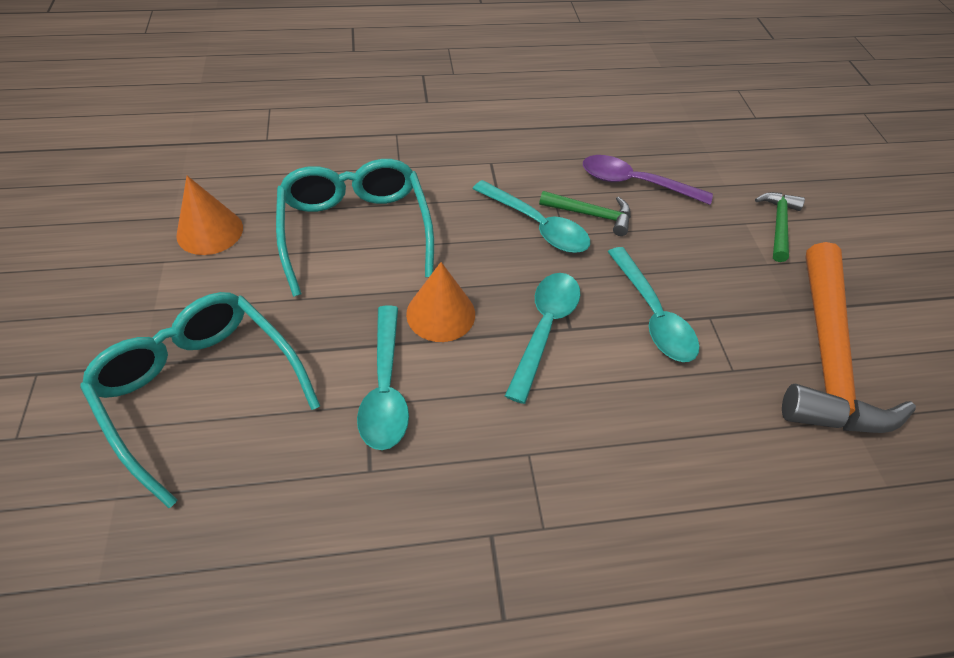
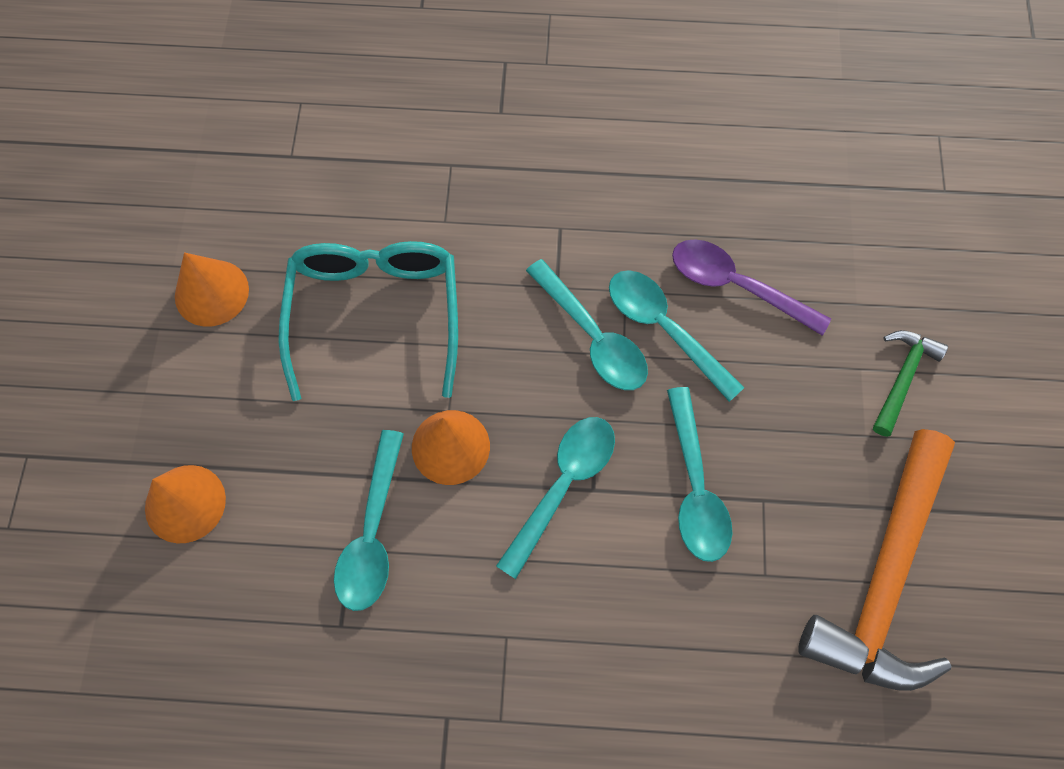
camera: 15 degrees right, 15 degrees up
turquoise glasses [80,292,320,508] -> orange cone [145,465,226,543]
green hammer [539,191,631,236] -> turquoise spoon [609,270,744,402]

